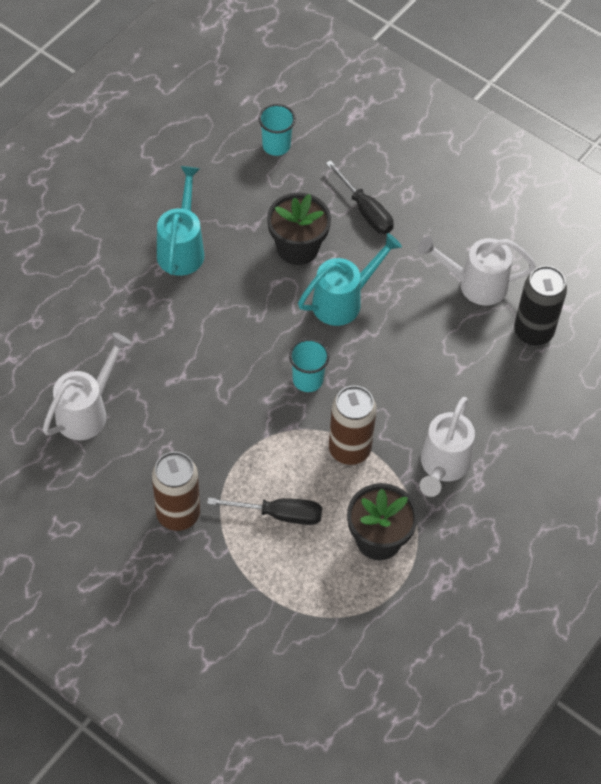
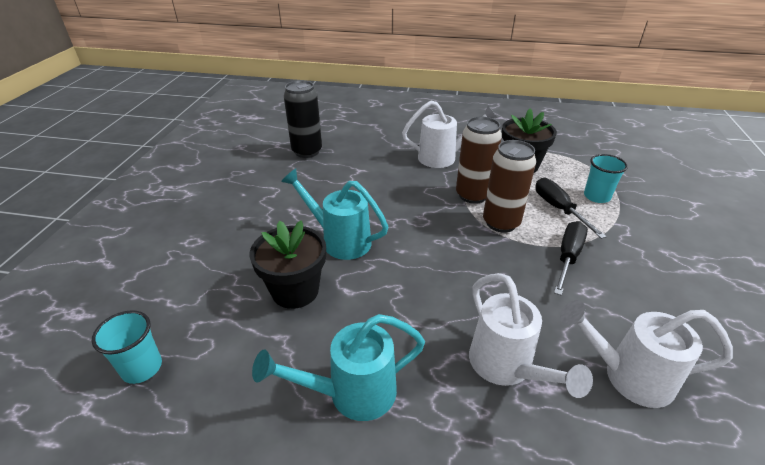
camera: 115 degrees left, 20 degrees down
brown can [152,452,200,531] -> brown can moved to [483,140,536,233]
turquoise cup [289,339,330,392] -> turquoise cup moved to [584,154,628,203]
black screwdriver [326,160,394,234] -> black screwdriver moved to [554,221,588,296]
white watering can [418,236,536,305] -> white watering can moved to [469,273,593,398]

